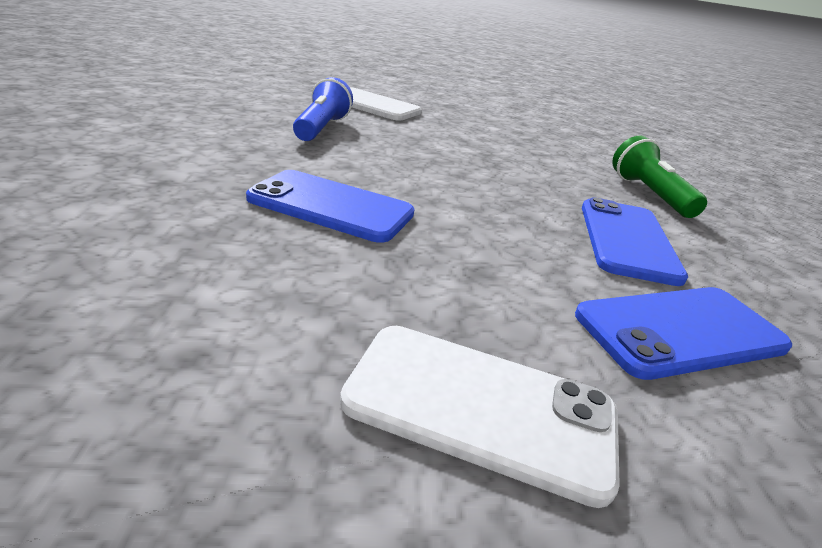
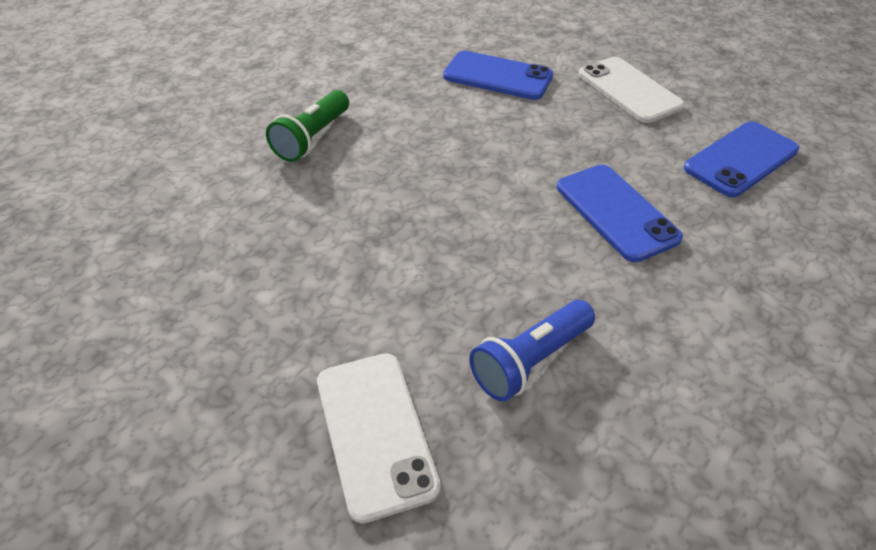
camera: 135 degrees left, 15 degrees up
blue phone [582,197,688,286] -> blue phone moved to [684,121,799,197]

